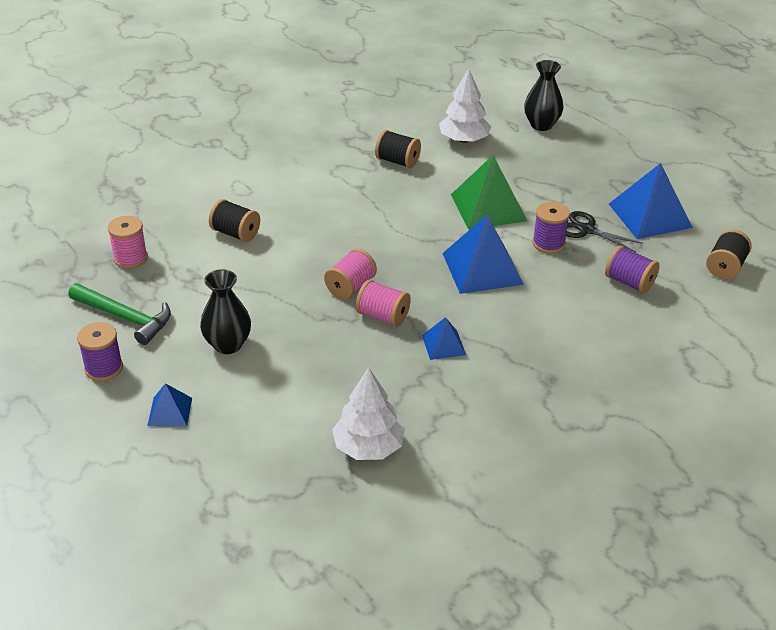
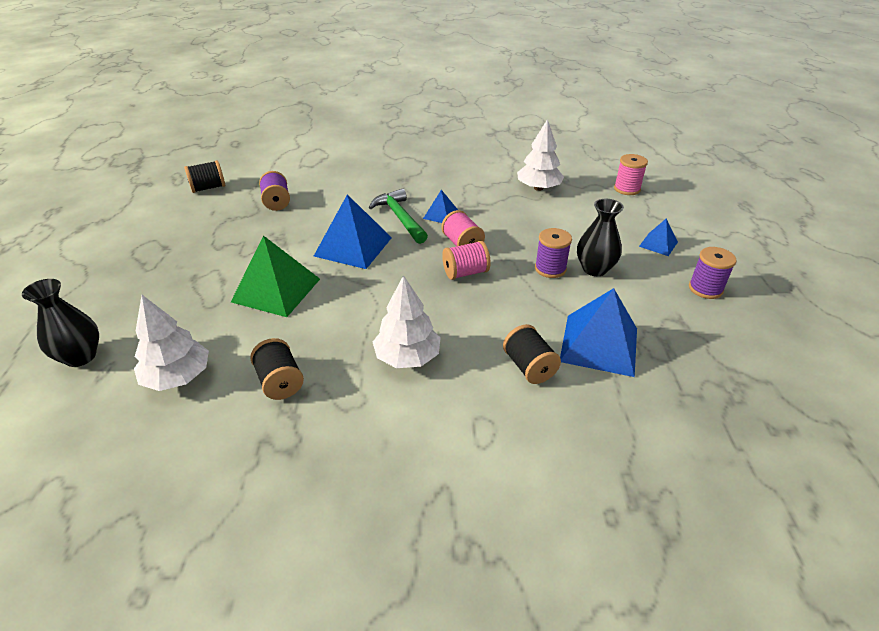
camera: 145 degrees left, 0 degrees up
green hammer [68,283,171,345] -> green hammer moved to [369,188,428,244]
pink spool [108,216,148,269] -> pink spool moved to [614,154,648,195]
purple spool [532,202,570,254] -> purple spool moved to [535,228,572,278]
black scissors [566,211,643,252] -> none
blue pyramid [609,163,693,239] -> blue pyramid moved to [560,288,637,377]
none -> white tree [373,275,441,368]

